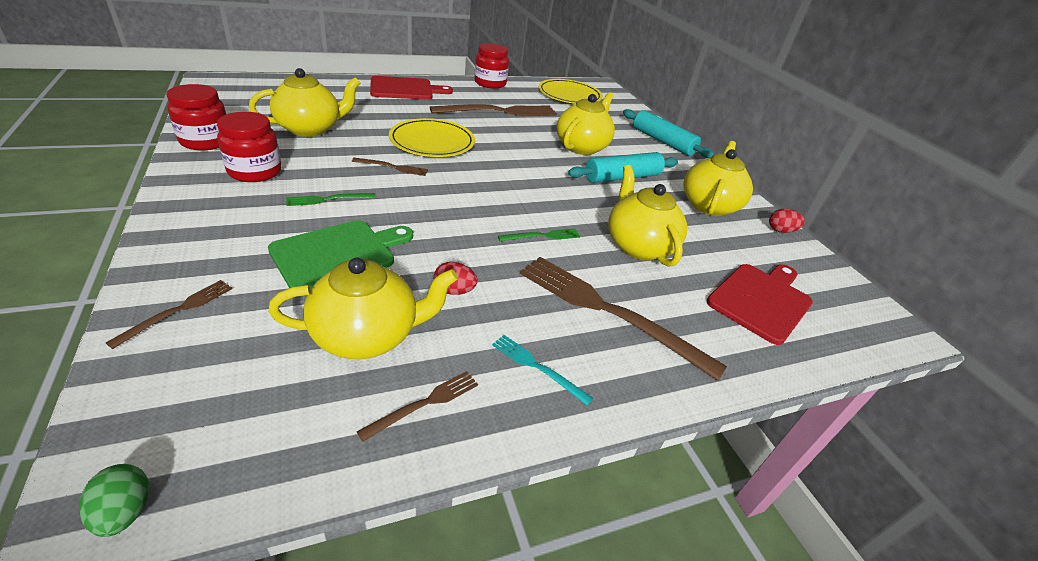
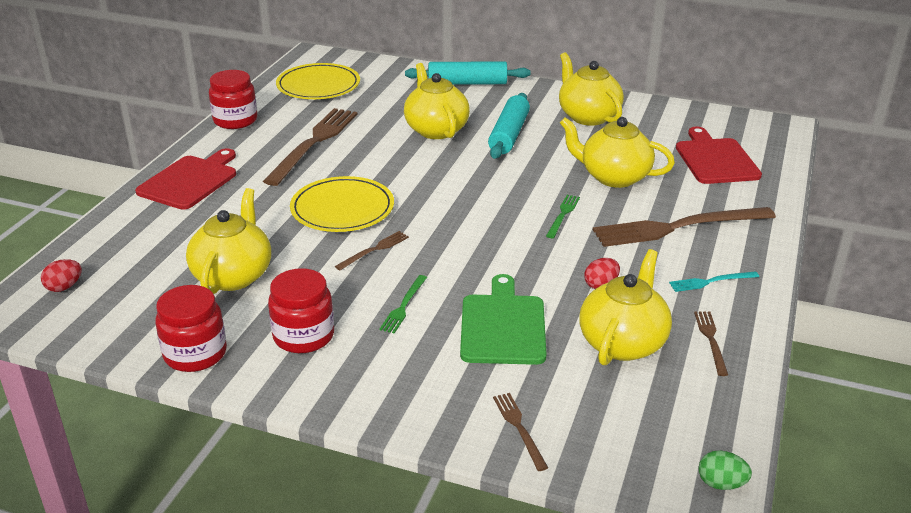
camera: 45 degrees left, 5 degrees down
red egg [769,208,805,233] -> red egg moved to [41,259,82,292]

